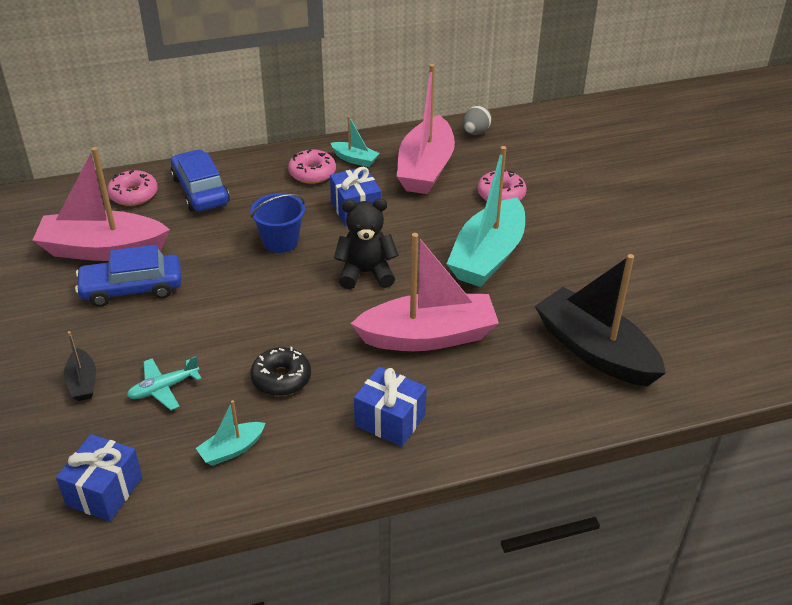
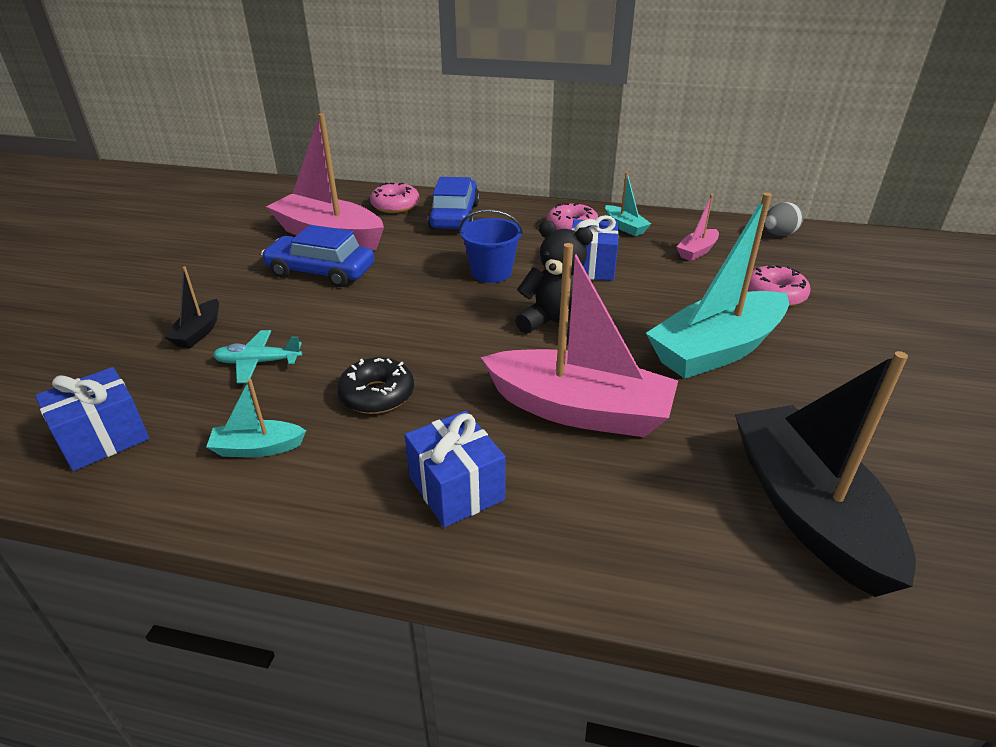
camera: 30 degrees right, 5 degrees down
pink boat [397,64,455,194] -> pink boat [677,194,719,261], size x0.45

